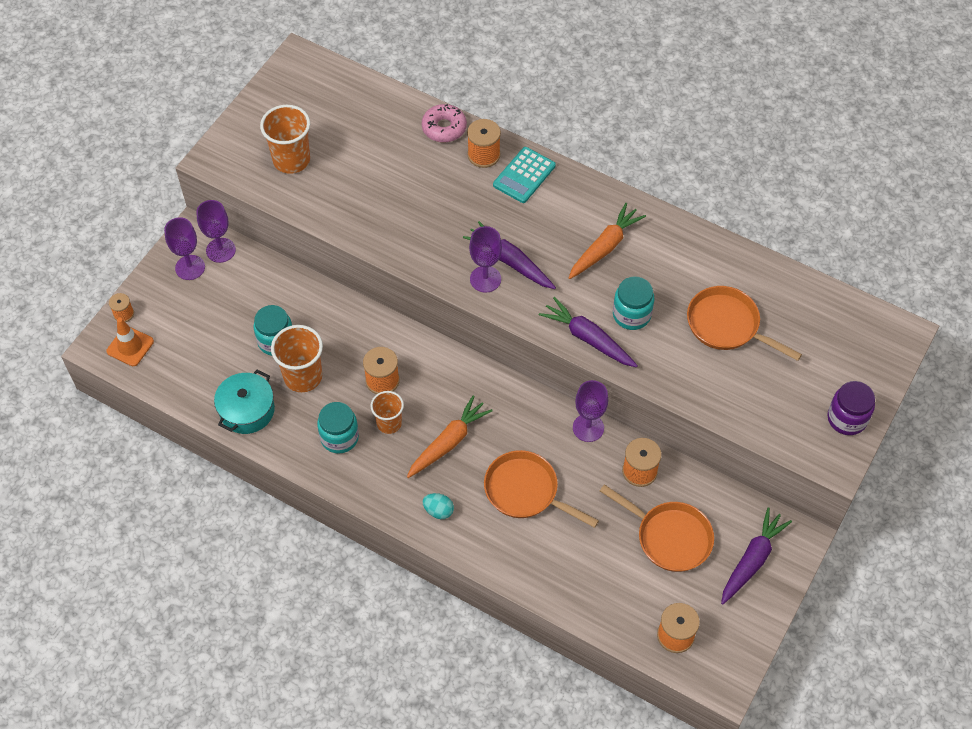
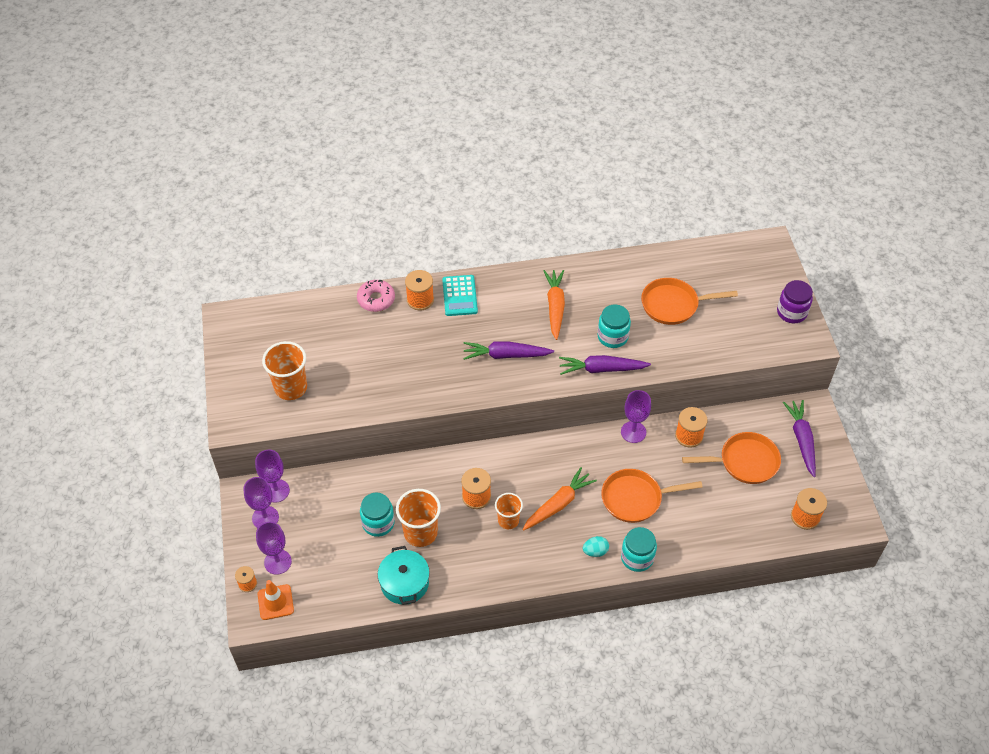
camera: 40 degrees left, 5 degrees down
turquoise jar [317,402,359,454] -> turquoise jar moved to [621,527,657,572]
orange carrot [407,395,493,478] -> orange carrot turned 45 degrees clockwise [522,467,597,531]
purple goblet [469,226,502,293] -> purple goblet moved to [256,522,292,575]

